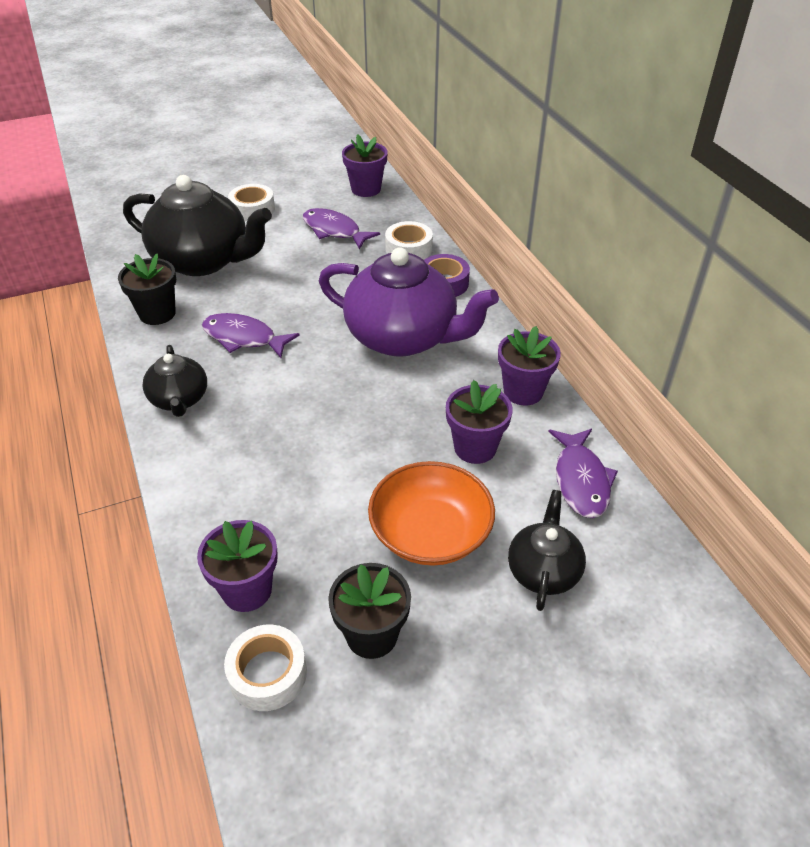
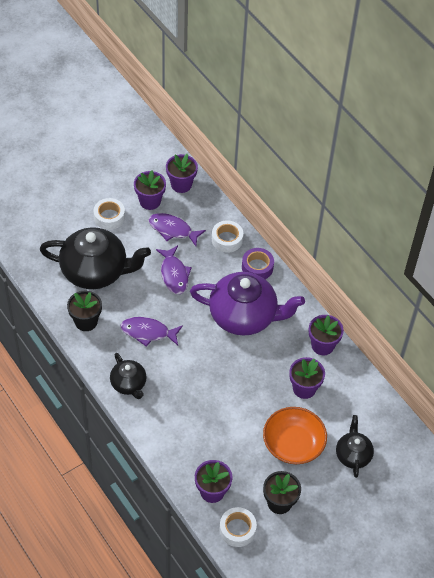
camera: 15 degrees left, 10 degrees up
purple fish [549,429,618,518] -> purple fish moved to [156,245,192,294]
none -> purple flower pot [134,170,166,210]

